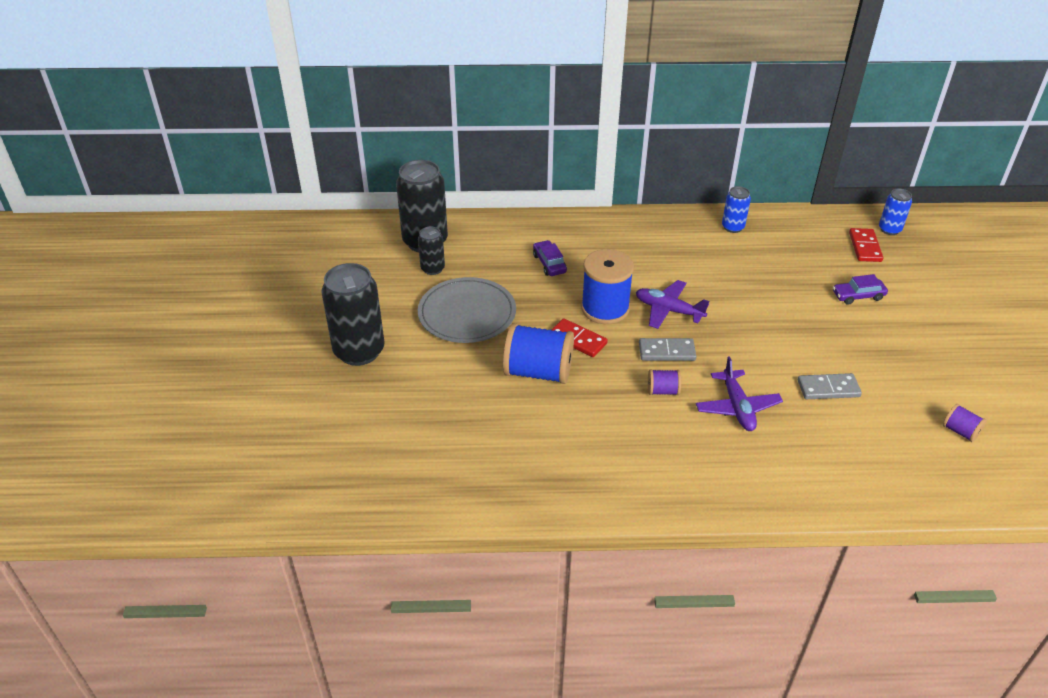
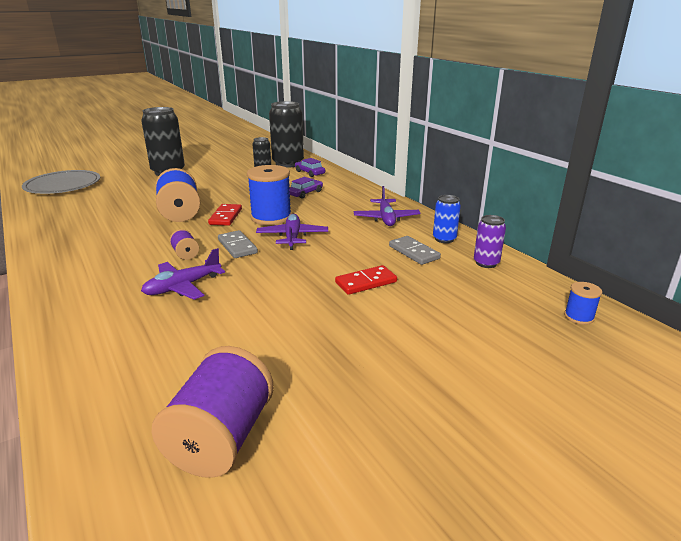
camera: 60 degrees right, 15 degrees down
grey plate [418,277,516,343] -> grey plate moved to [22,170,100,194]
grey domino [798,373,862,399] -> grey domino moved to [389,236,441,265]
purple car [833,274,888,305] -> purple car moved to [295,158,325,177]
red domino [849,228,883,262] -> red domino moved to [335,265,397,295]
blue can [879,189,912,235] -> blue spool [564,282,602,325]
purple spool [943,404,987,442] -> purple spool [151,346,274,478], size x2.10
none -> purple plane [354,186,420,226]
none -> purple can [474,215,506,268]

